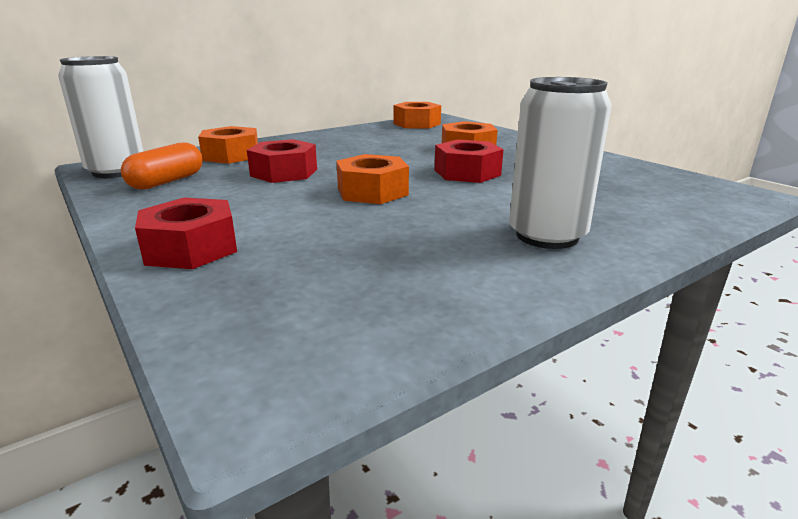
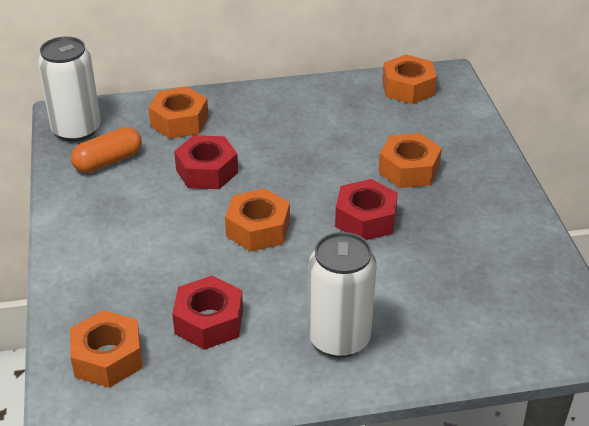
camera: 25 degrees right, 15 degrees up
red nut [135,198,237,269] -> red nut moved to [172,275,243,350]
none -> orange nut [70,310,143,388]

